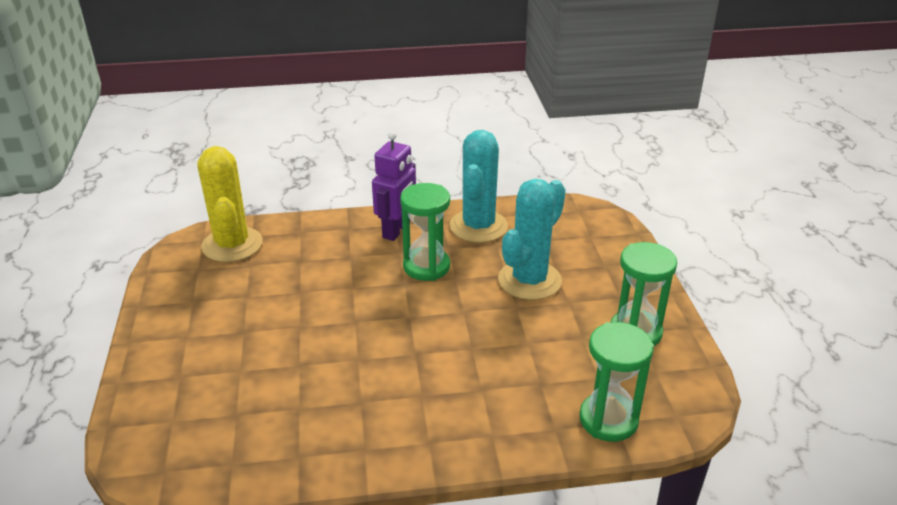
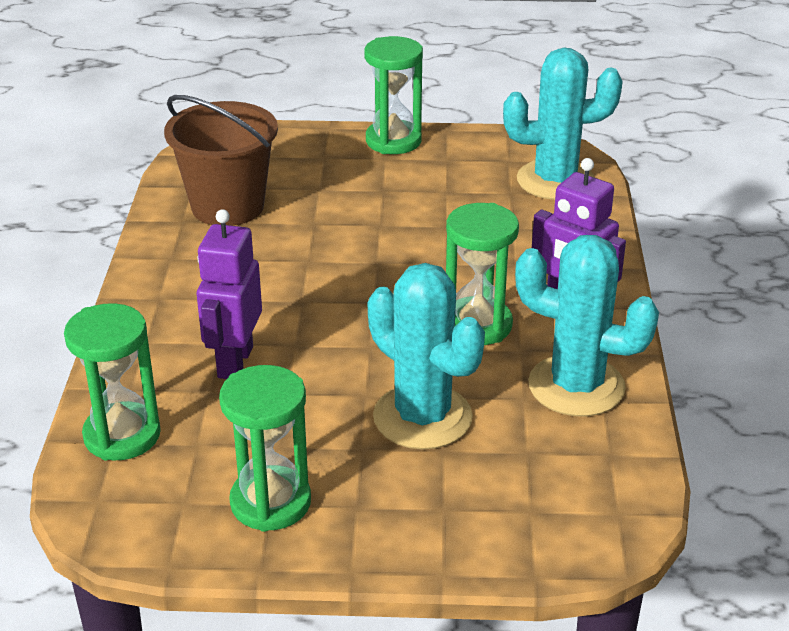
camera: 100 degrees right, 0 degrees up
yellow cactus [197,146,263,262] -> turquoise cactus [503,47,623,200]
none -> brown bucket [164,95,278,226]
none -> purple robot [197,209,262,379]
none -> green hourglass [364,36,423,154]

